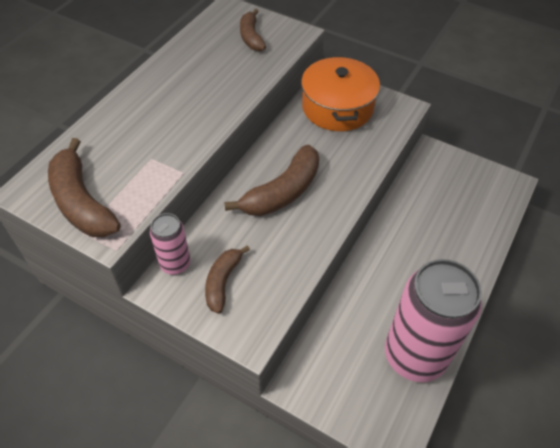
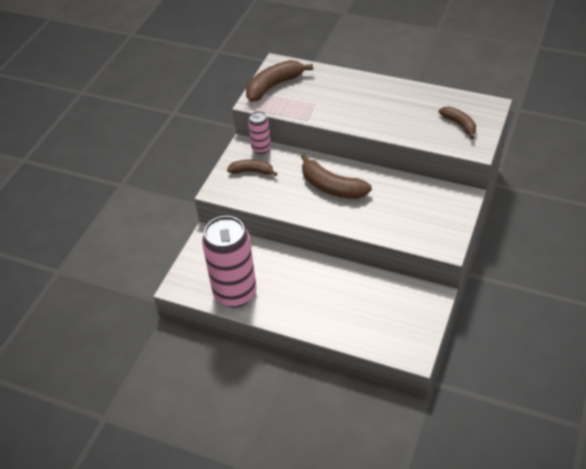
camera: 85 degrees right, 5 degrees down
brown banana [240,9,266,51] -> brown banana turned 75 degrees clockwise [439,106,476,139]
orange pot [301,56,380,131] -> none

